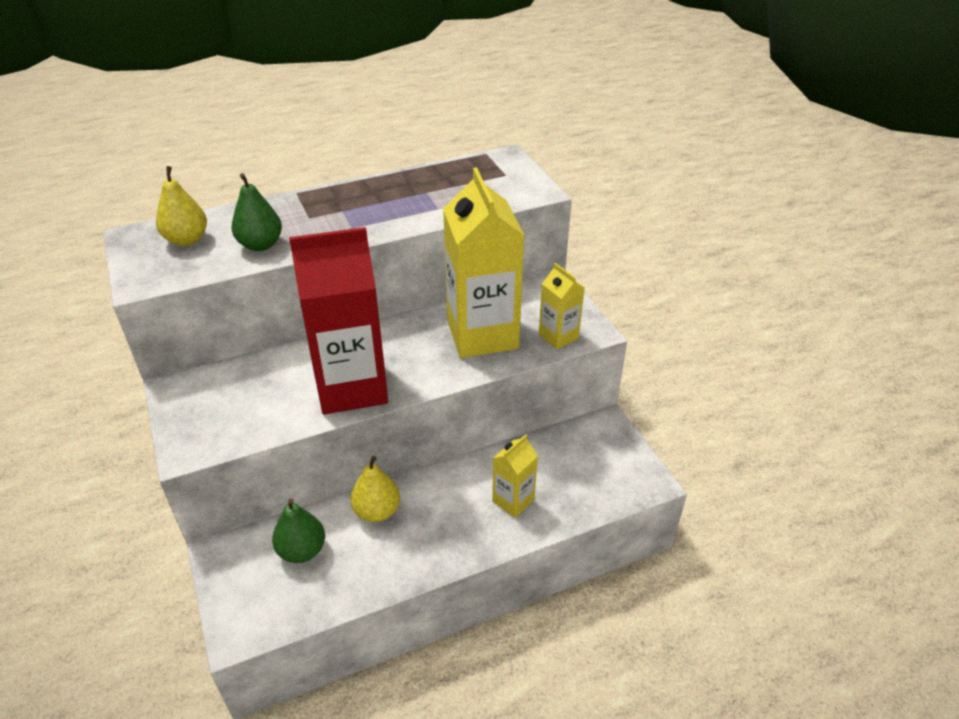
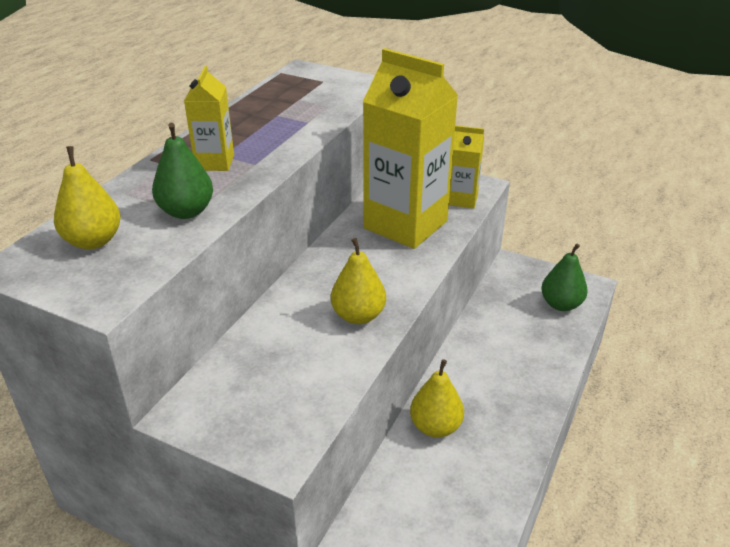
camera: 40 degrees left, 5 degrees down
green pear [272,499,325,563] -> green pear moved to [541,243,588,311]
red carton [289,227,388,415] -> yellow pear [331,238,386,324]
yellow carton [492,434,538,518] -> yellow carton moved to [184,66,234,171]

